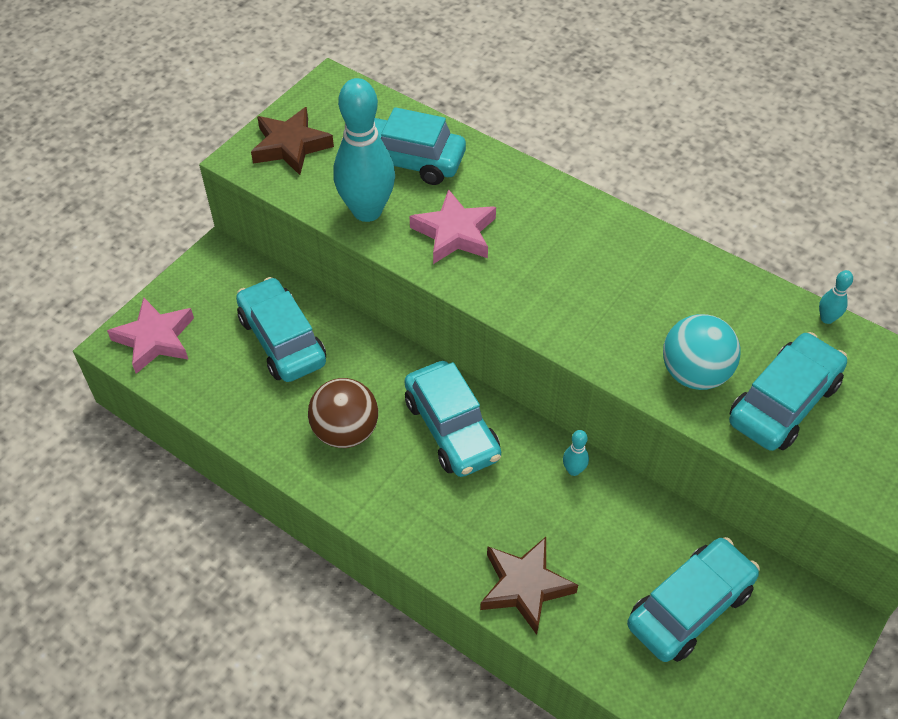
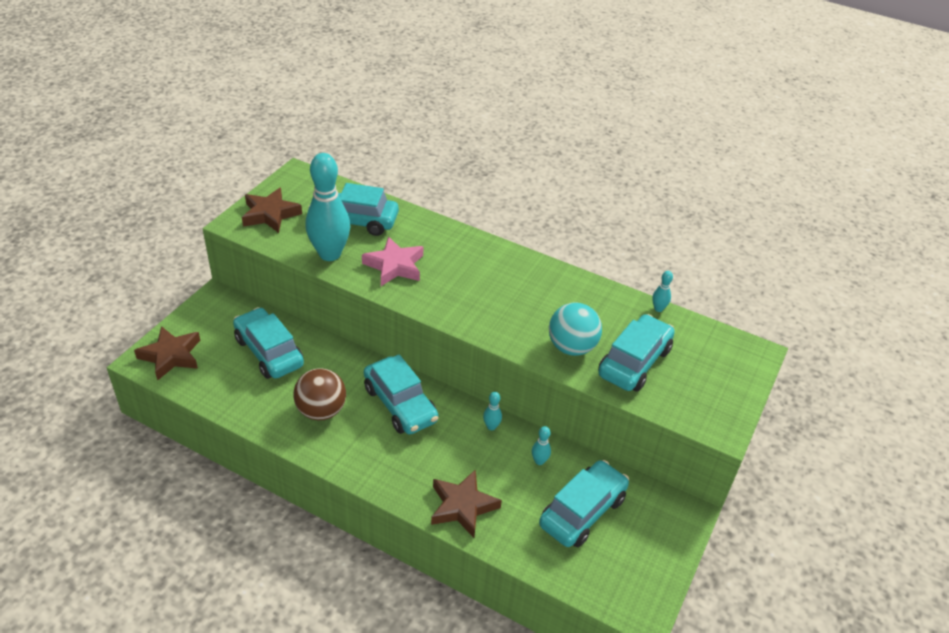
camera: 10 degrees left, 10 degrees down
pink star [107,298,194,374] -> brown star [134,326,200,381]
none -> turquoise bowling pin [532,426,551,465]

